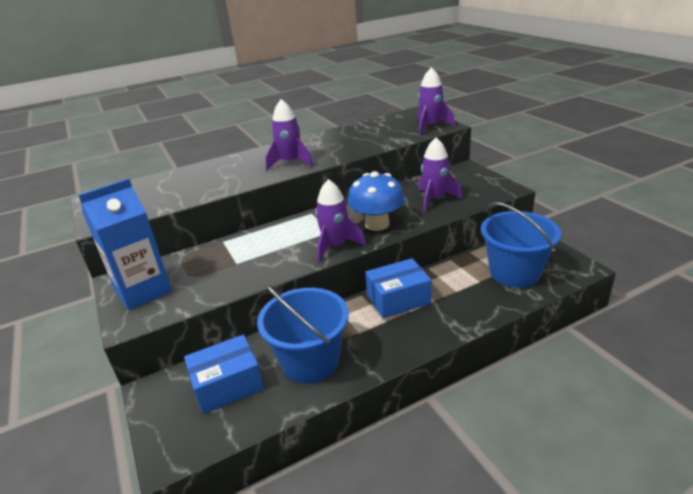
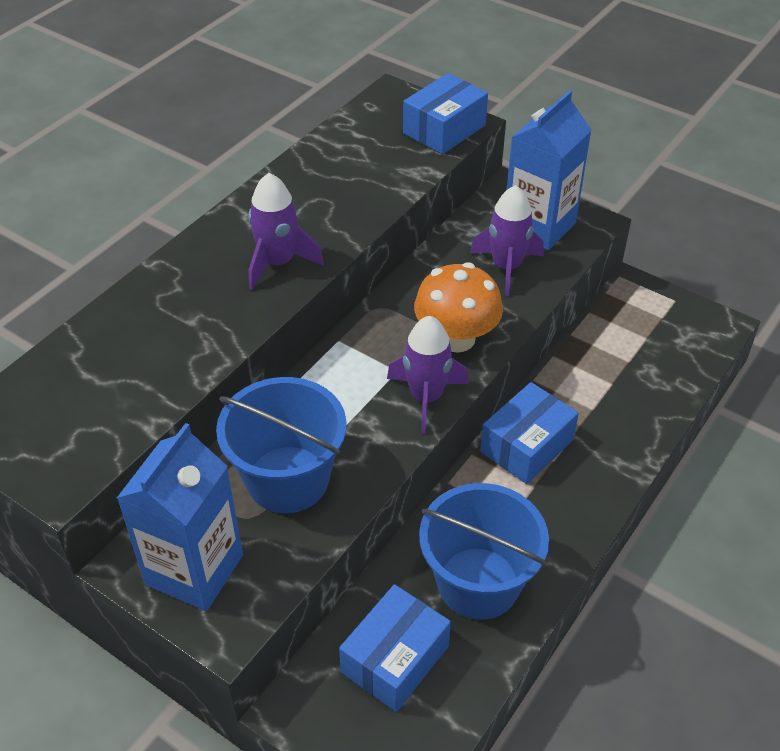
camera: 30 degrees left, 15 degrees up
blue mushroom [348,171,404,231] -> orange mushroom [414,262,503,352]
purple rocket [417,67,455,135] -> blue box [403,73,488,154]
blue bucket [481,202,561,288] -> blue bucket moved to [216,377,347,513]
none -> blue carton [507,90,592,250]

